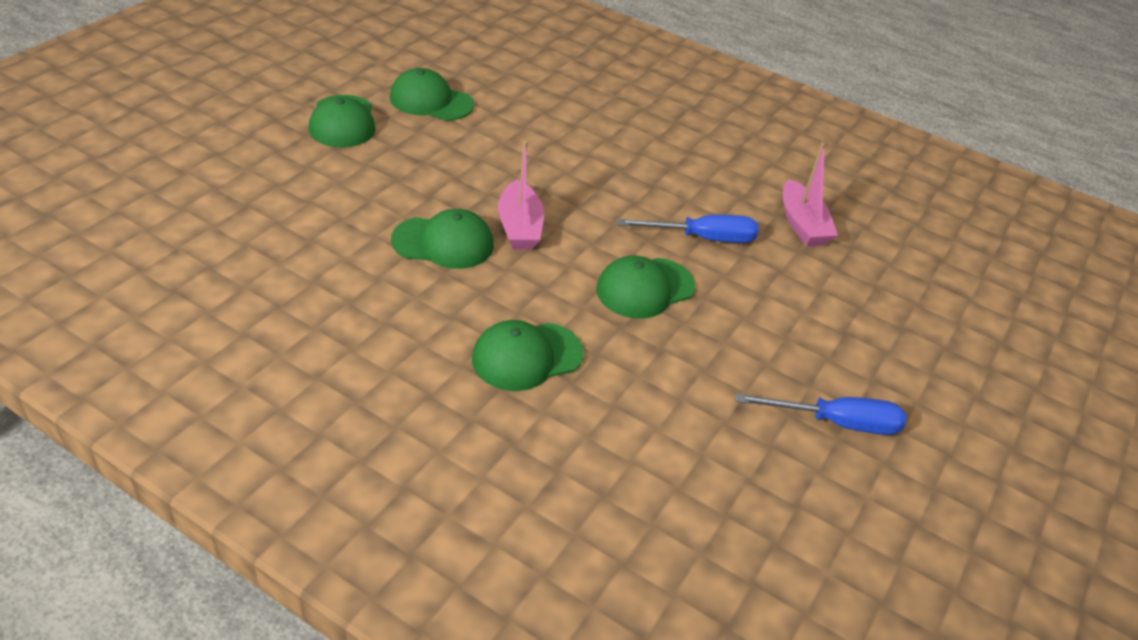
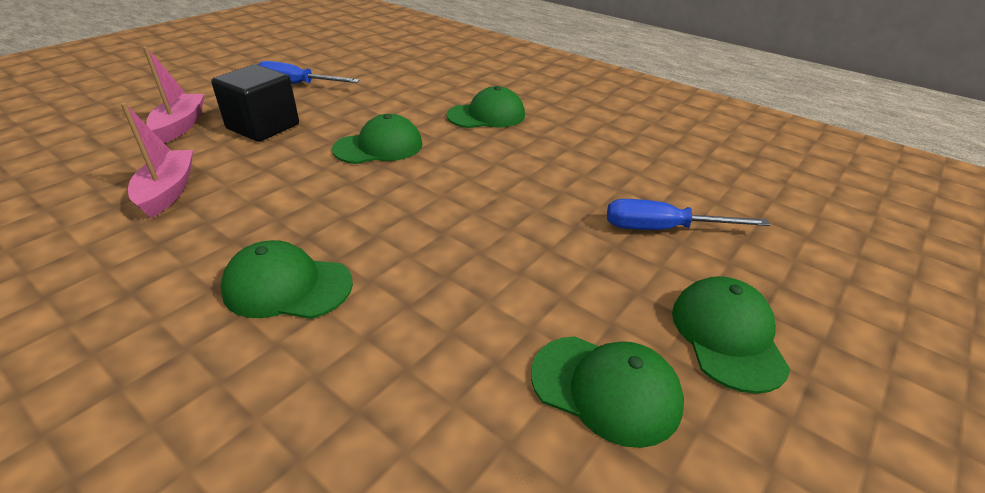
camera: 170 degrees left, 5 degrees down
green cap [391,209,494,269] -> green cap moved to [220,240,353,319]
pink boat [498,140,544,250] -> pink boat moved to [143,46,204,143]
blue screwdriver [617,215,759,243] -> blue screwdriver moved to [607,199,770,230]
none -> black cube [211,64,299,142]

